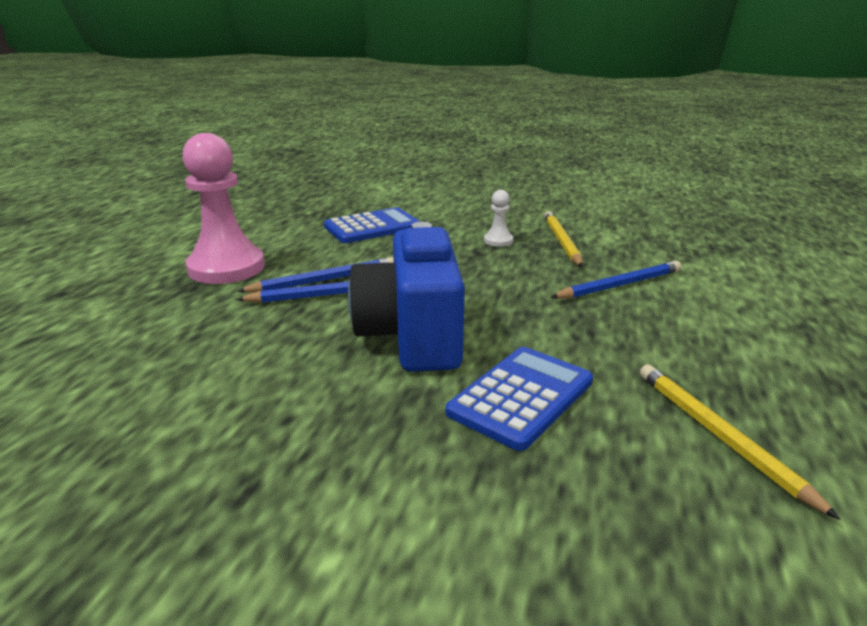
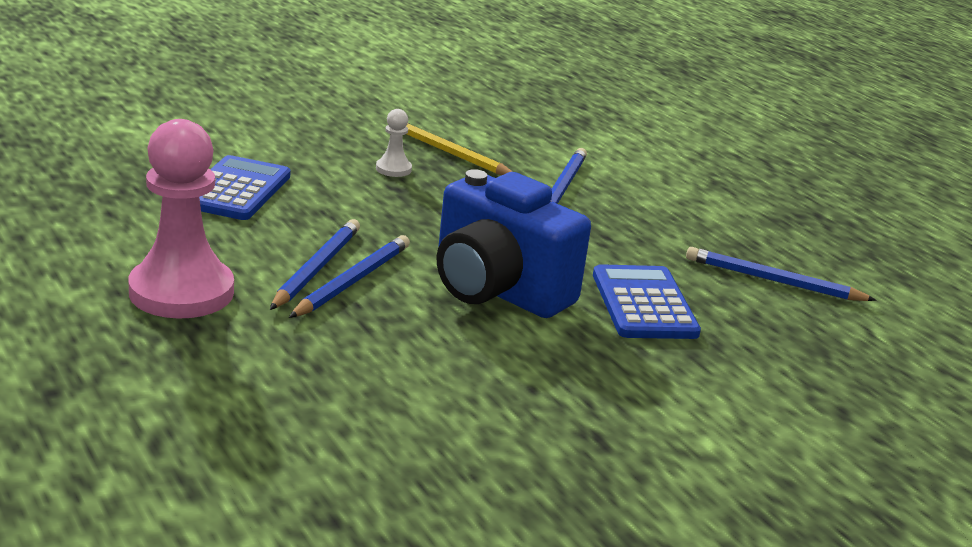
camera: 50 degrees left, 0 degrees up
yellow pencil [640,365,840,520] -> blue pencil [686,247,876,301]

